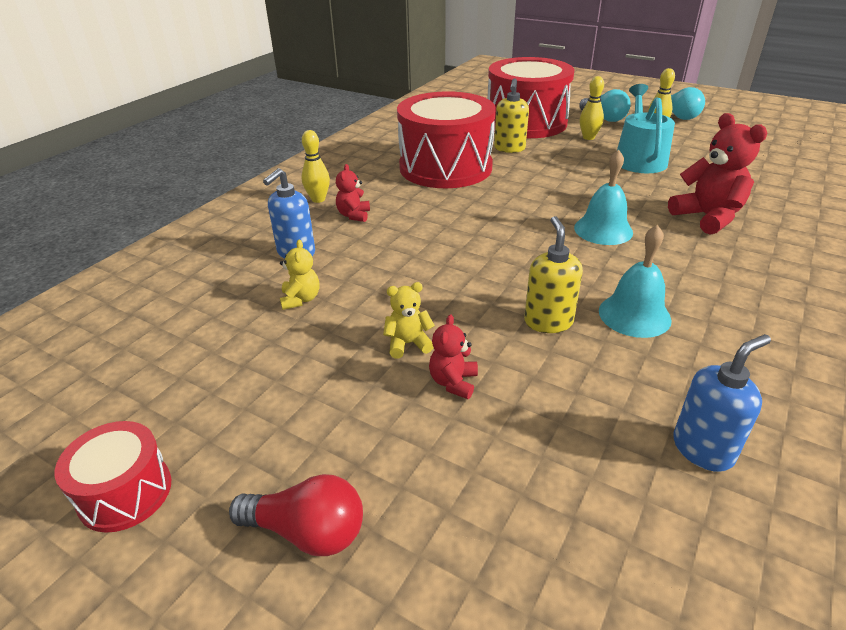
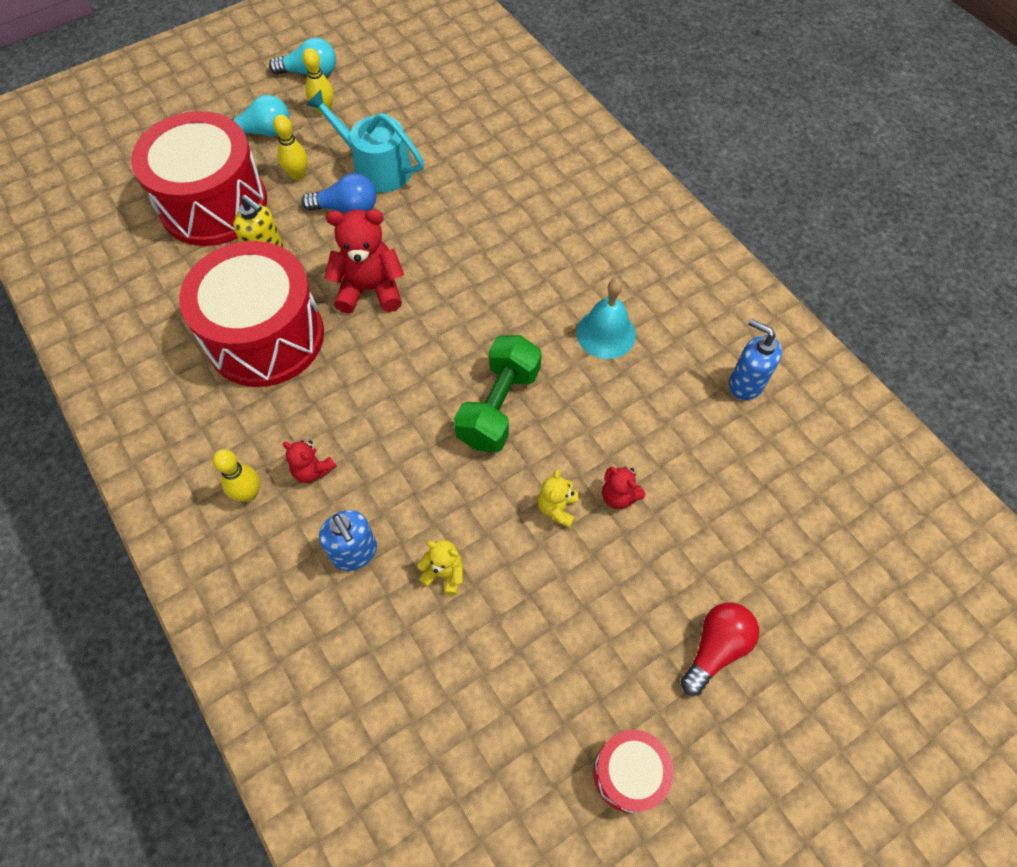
camera: 65 degrees left, 25 degrees up
yellow soap dispenser [524,216,583,333] -> none
turquoise bell [574,150,633,245] -> none
red teddy bear [668,113,767,235] -> red teddy bear moved to [325,209,404,314]
blue soap dispenser [673,334,771,472] -> blue soap dispenser turned 45 degrees counterclockwise [729,319,782,400]
none -> blue light bulb [302,173,376,213]
none -> green dumbbell [454,335,542,453]

